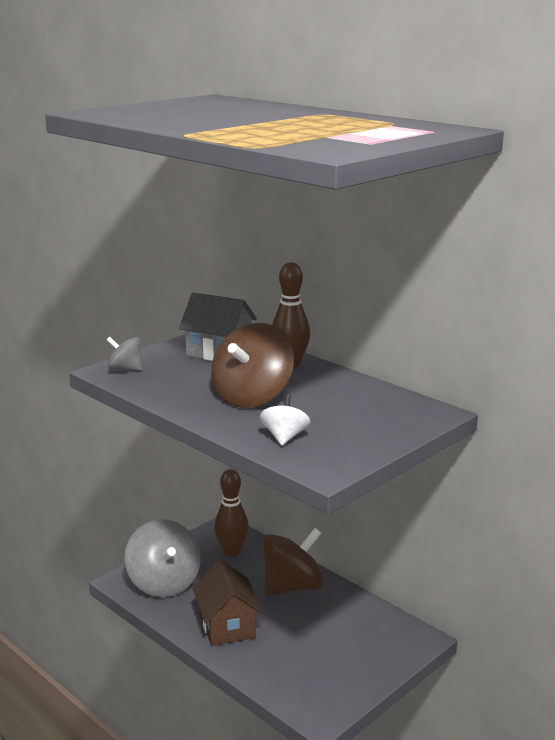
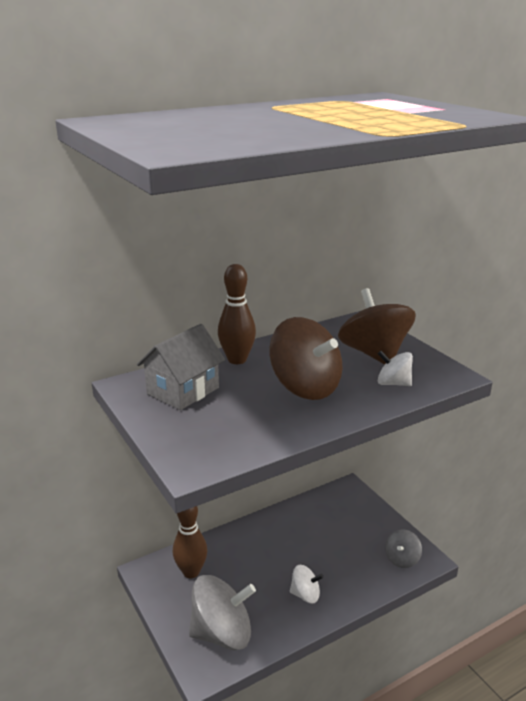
camera: 75 degrees left, 5 degrees up
grey spinning top [107,337,142,371] -> grey spinning top moved to [385,529,422,568]
brown house [192,559,263,646] -> white spinning top [290,565,323,603]
brown spinning top [262,528,325,595] -> brown spinning top moved to [338,288,416,365]

